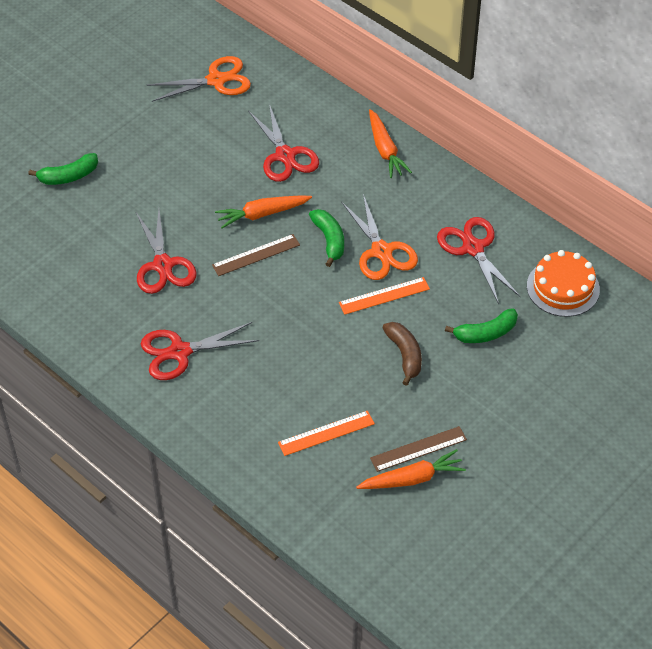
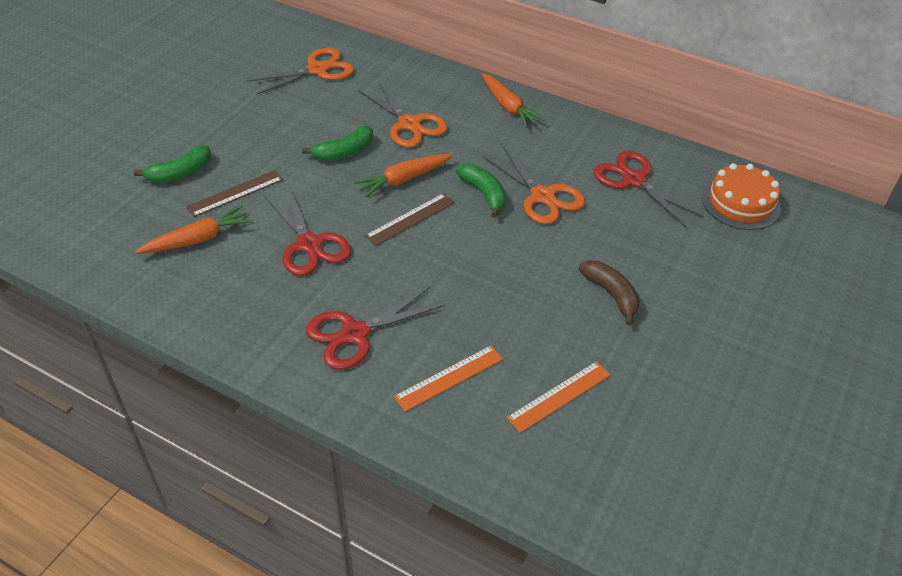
camera: 15 degrees left, 5 degrees down
red scissors [248,104,319,182] -> orange scissors [358,82,448,148]
orange ruler [339,277,430,315] -> orange ruler moved to [394,345,503,412]
orange carrot [356,449,466,489] -> orange carrot moved to [135,205,252,254]
brown ruler [370,426,467,472] -> brown ruler moved to [186,170,283,217]
green banana [445,308,518,343] -> green banana moved to [302,126,373,161]

